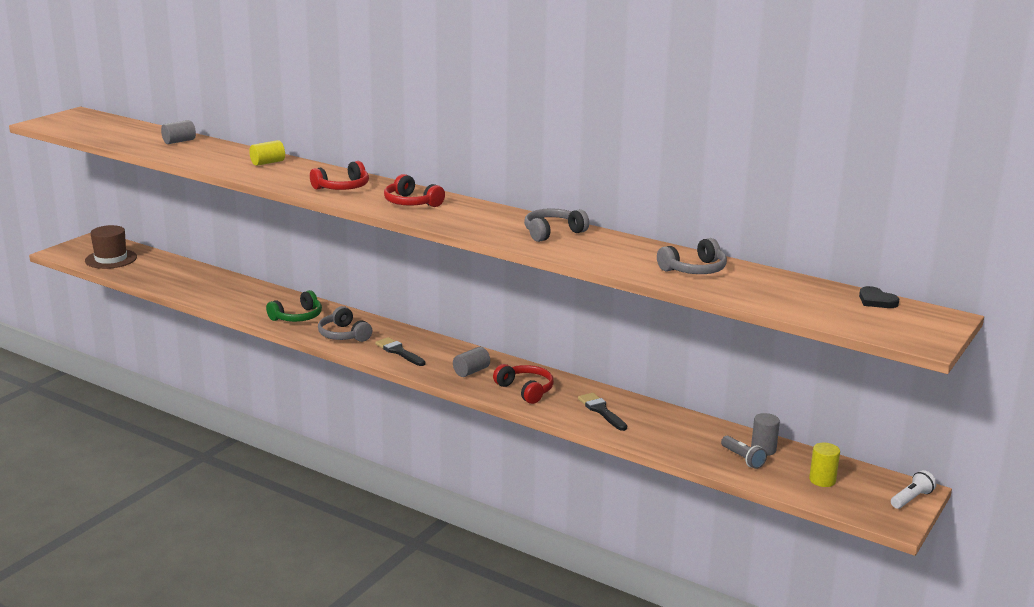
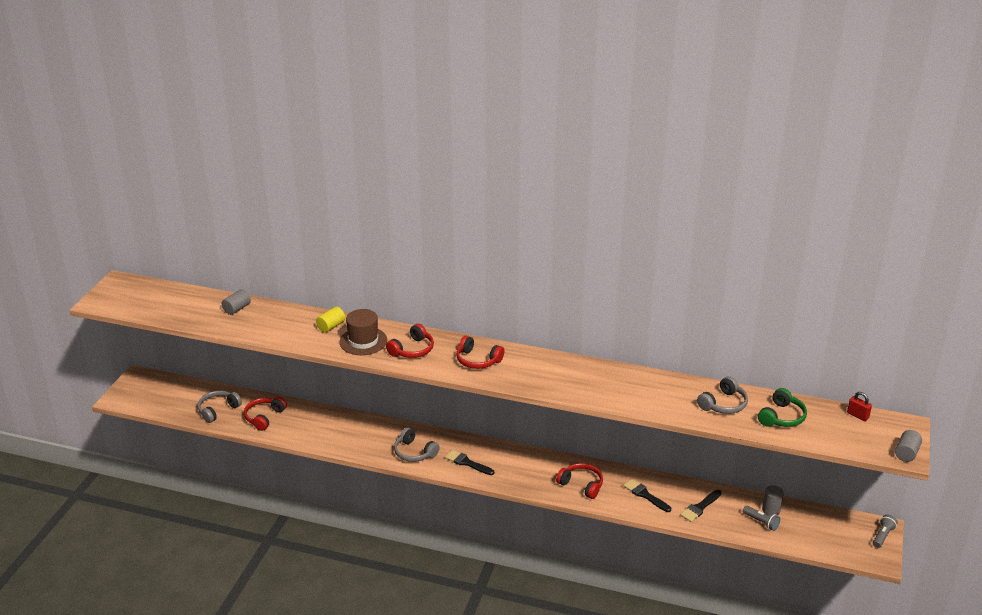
camera: 15 degrees left, 10 degrees up
brown hat [85,225,137,269] -> brown hat moved to [339,309,387,355]
green headphones [266,290,322,322] -> green headphones moved to [758,388,807,427]
grey cylinder [453,347,490,377] -> grey cylinder moved to [895,430,922,462]
grey headphones [524,208,589,242] -> grey headphones moved to [198,391,242,423]
yellow cylinder [809,443,840,487] -> none
black heart [859,286,899,308] -> red padlock [847,392,872,421]
white flashlight [891,470,937,509] -> grey flashlight [873,514,898,548]
none -> red headphones [244,396,287,431]
none -> black brush [680,490,721,522]

